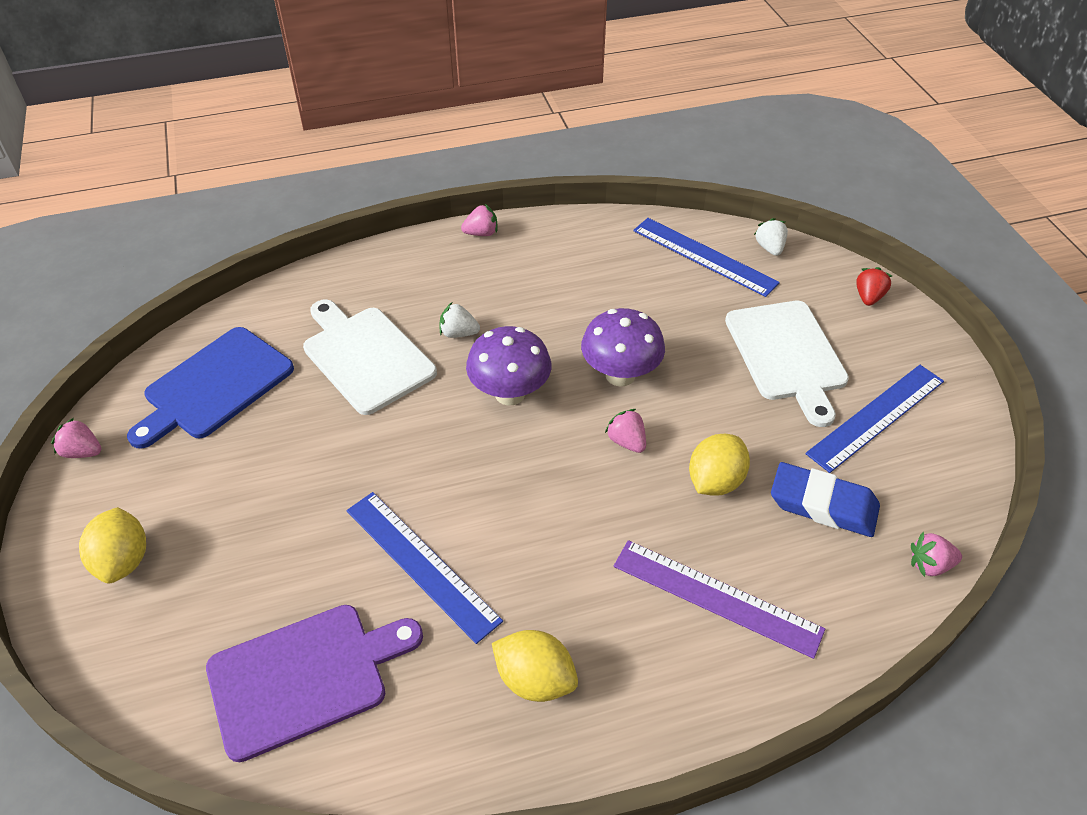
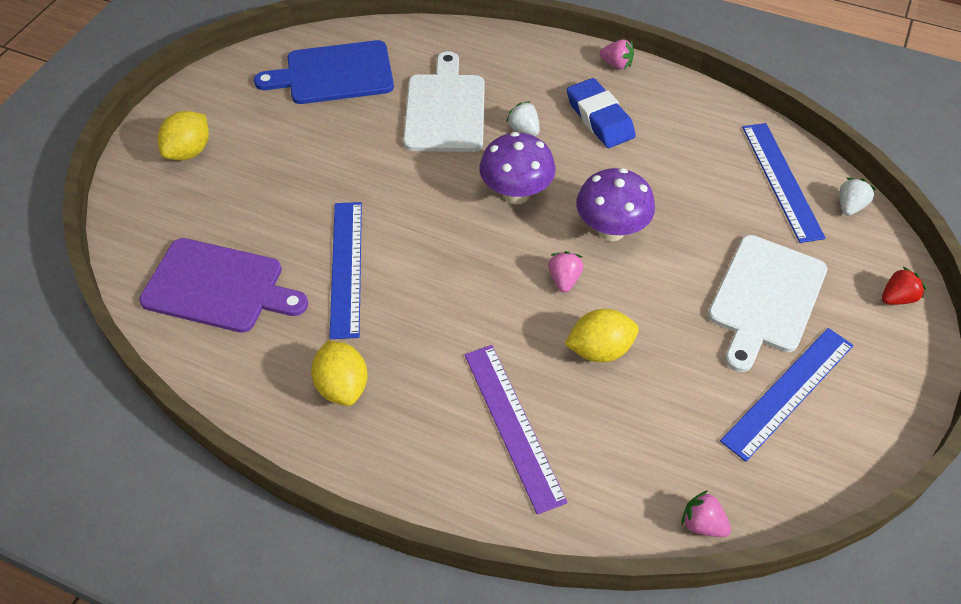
camera: 40 degrees right, 5 degrees up
pink strawberry [51,418,101,458] -> none
blue eraser [771,462,880,537] -> blue eraser moved to [567,78,636,148]
blue ruler [805,365,944,473] -> blue ruler turned 45 degrees counterclockwise [720,328,853,462]

